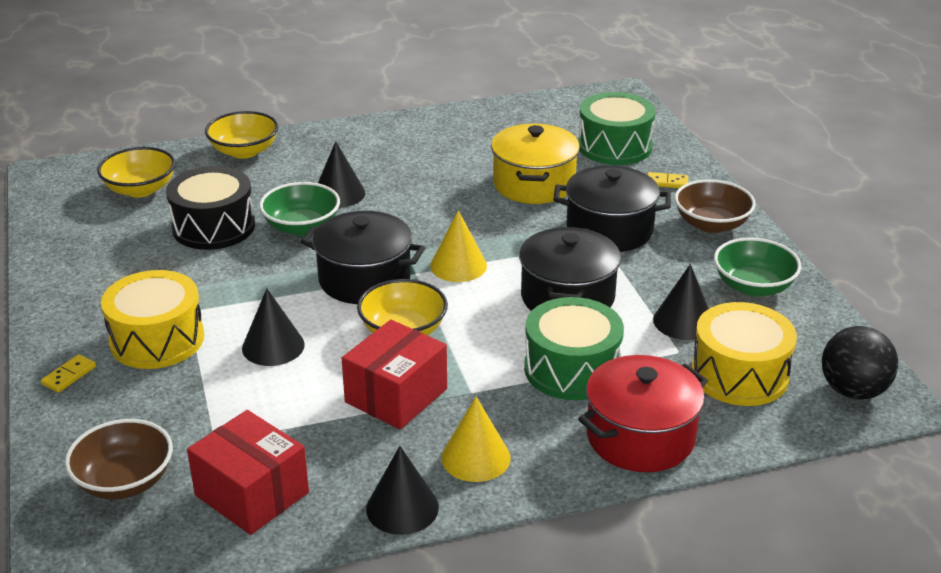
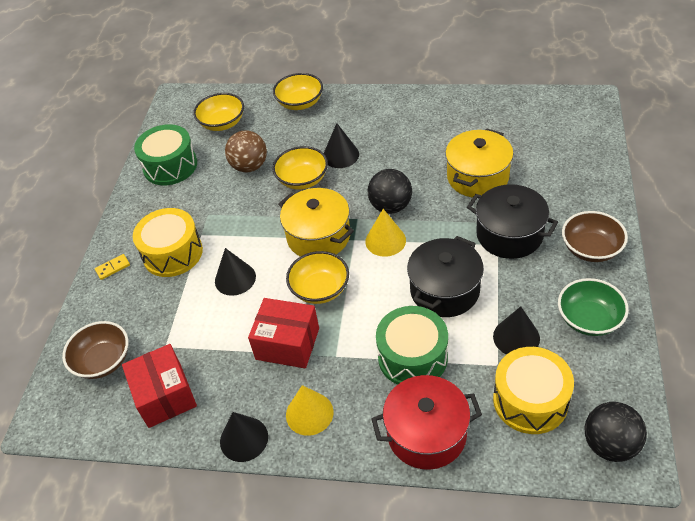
camera: 30 degrees right, 15 degrees up
black drum [166,166,255,250] -> brown ball [225,130,267,172]
green bowl [259,182,340,236] -> yellow bowl [272,146,328,190]
black pot [301,211,425,304] -> yellow pot [278,188,354,257]
red box [342,320,447,429] -> red box turned 45 degrees clockwise [248,298,319,368]
green drum [578,92,656,165] -> green drum moved to [134,124,197,185]
yellow domino [647,172,688,188] -> none
none -> black ball [368,169,412,214]

